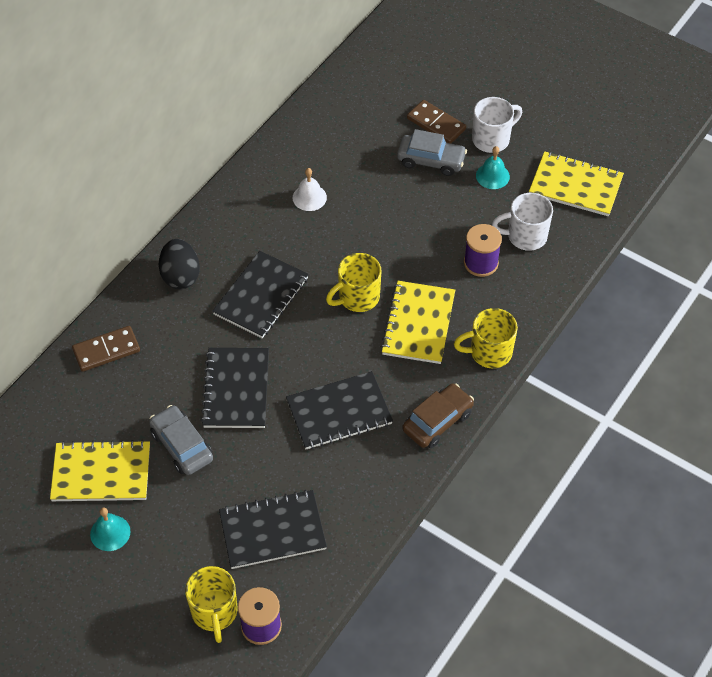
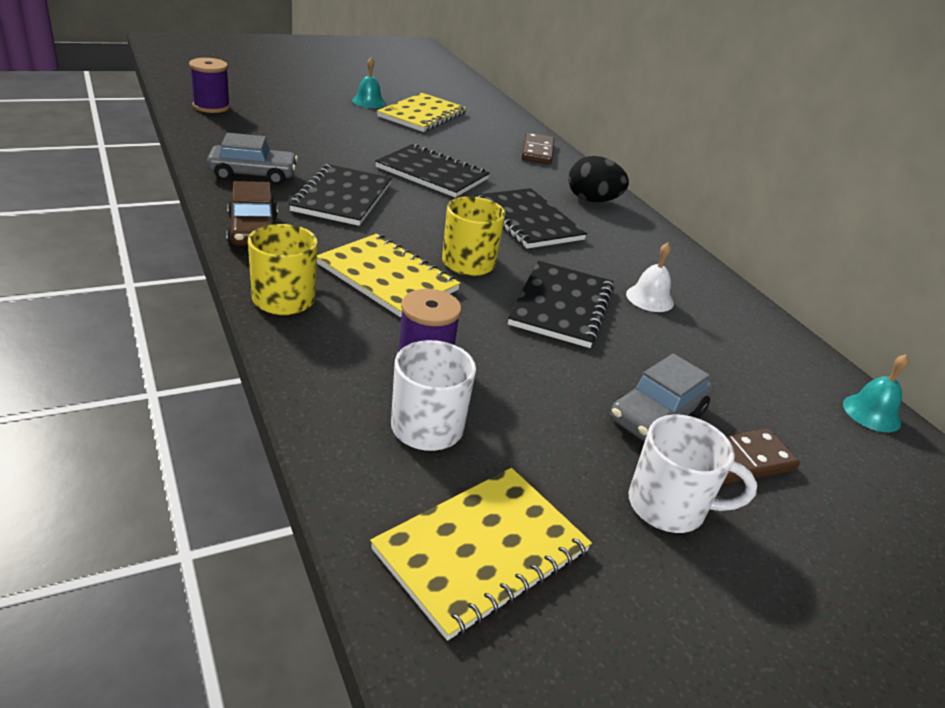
camera: 115 degrees right, 20 degrees down
grey car [149,405,213,475] -> grey car moved to [207,133,298,185]
yellow mug [185,566,238,643] -> none
black notebook [219,490,327,569] -> black notebook moved to [508,261,614,348]
white mug [472,97,522,153] -> white mug turned 75 degrees counterclockwise [628,414,757,533]
turquoise bell [476,146,510,189] -> turquoise bell moved to [843,354,909,432]

